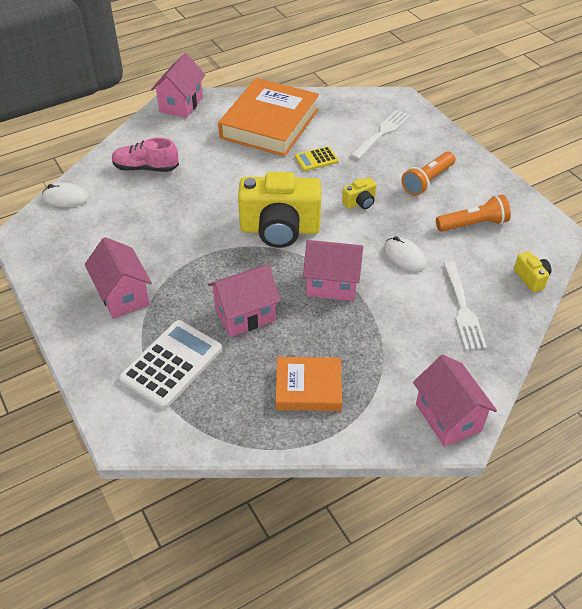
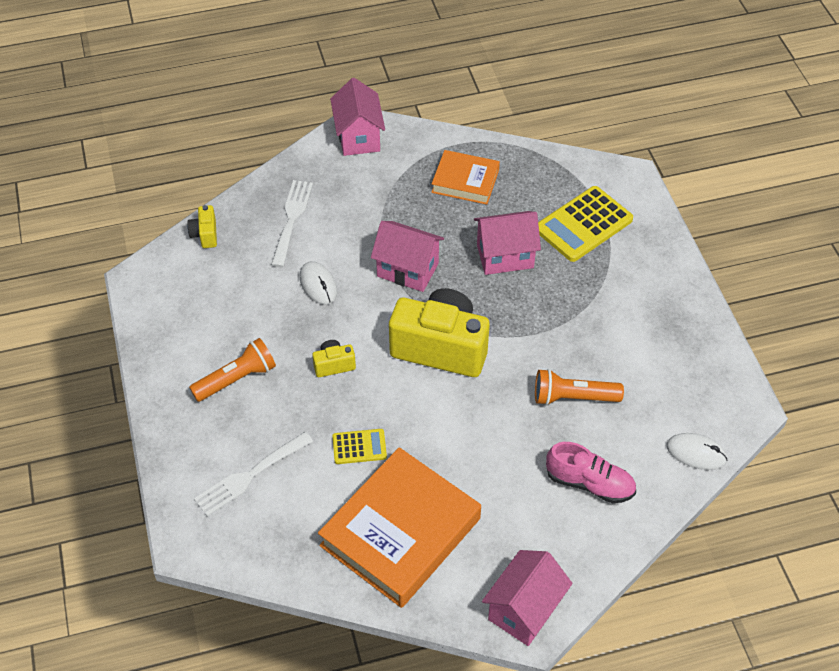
camera: 165 degrees left, 5 degrees up
pink house [85,237,152,319] -> none
white calculator [119,320,222,409] -> yellow calculator [538,186,633,262]
orange flashlight [436,195,511,232] -> orange flashlight moved to [535,369,624,405]

